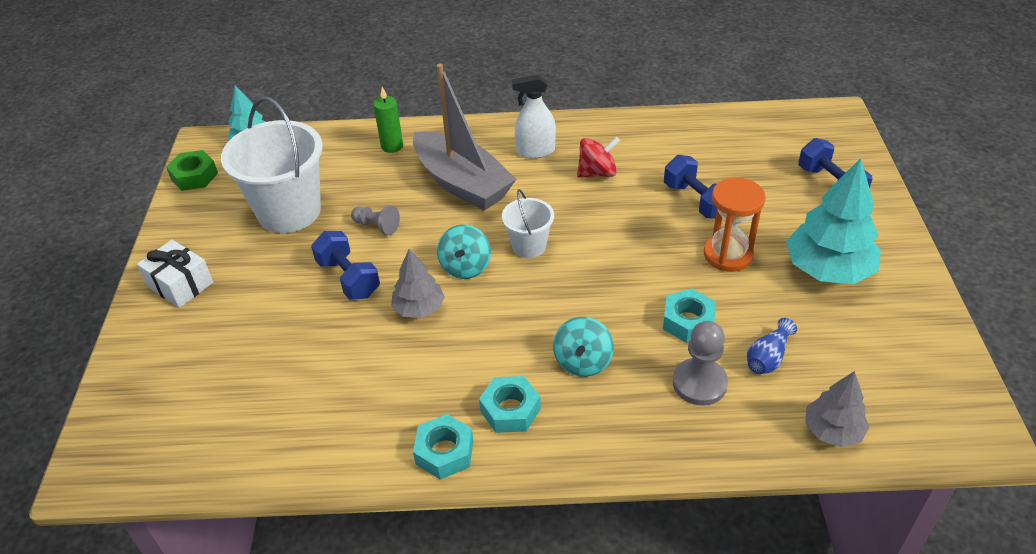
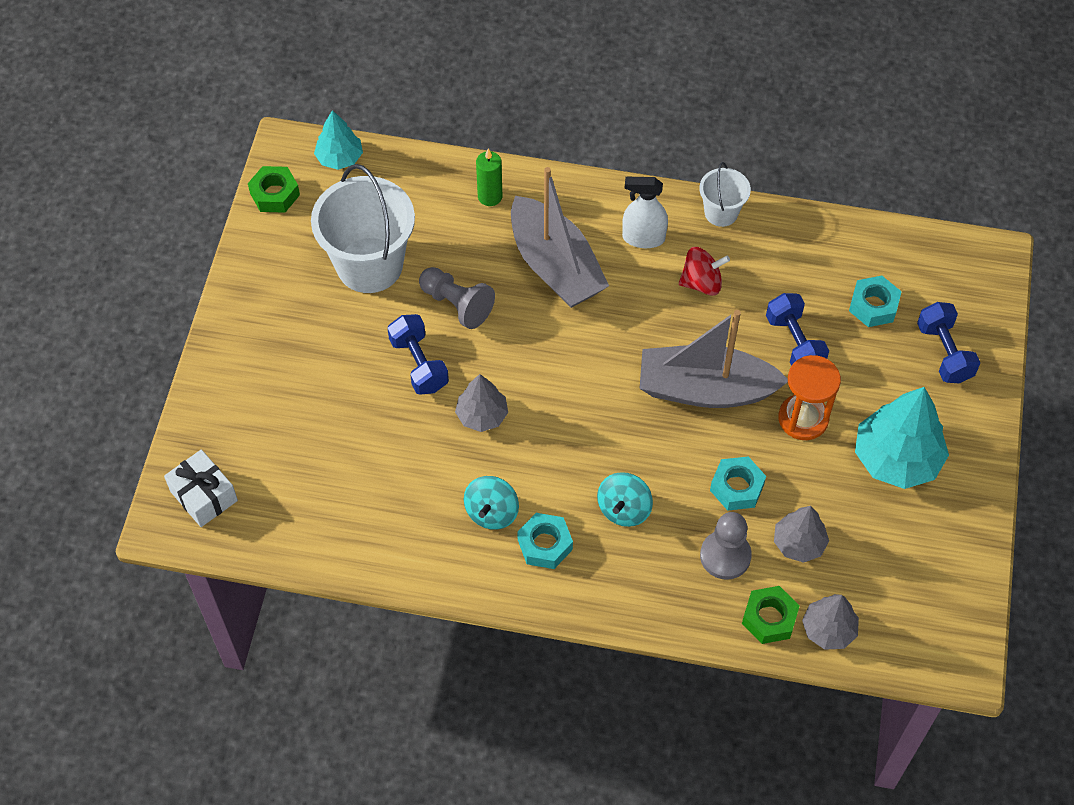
camera: 10 degrees right, 15 degrees up
white gift [137,240,213,308] -> white gift moved to [164,449,238,527]
grey pawn [351,205,400,235] -> grey pawn [419,267,495,329], size x1.54
turquoise nut [413,414,473,480] -> turquoise nut moved to [849,276,902,327]
turquoise spinning top [437,224,491,279] -> turquoise spinning top moved to [464,476,519,530]
white bucket [502,189,554,258] -> white bucket moved to [699,162,751,227]
blue vase [747,318,797,374] -> grey tree [774,506,829,563]
none -> grey boat [639,310,788,408]
none -> green nut [742,586,800,644]

